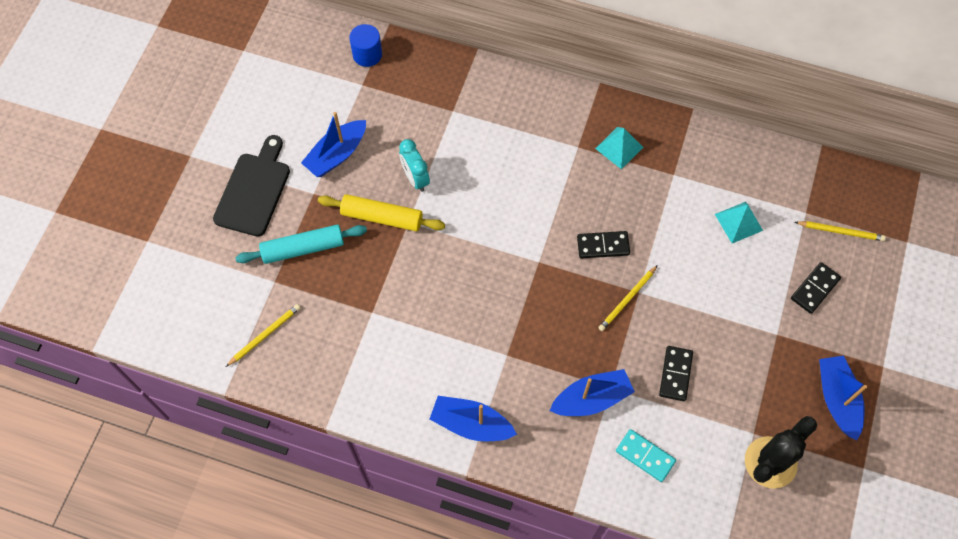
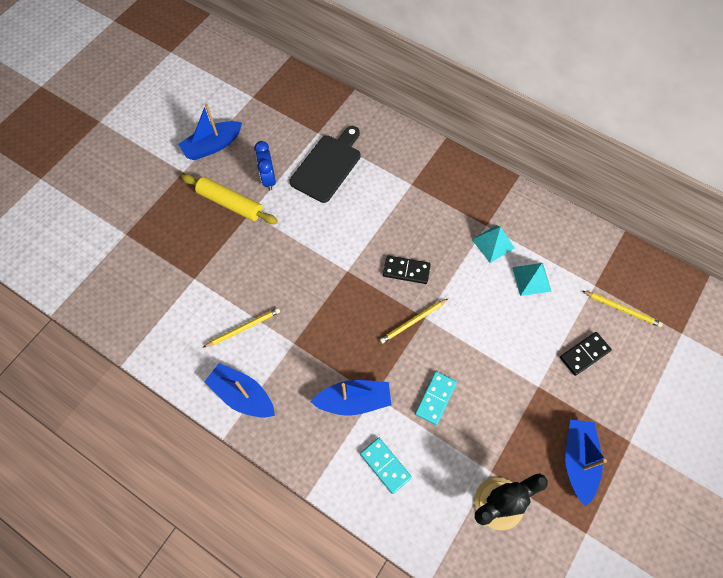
camera: 15 degrees right, 0 degrees up
black cutting board [213,135,290,237] -> black cutting board moved to [290,126,360,203]
yellow pencil [226,304,300,367] -> yellow pencil moved to [203,308,280,348]
turquoise rolling pin [235,225,367,264] -> none
blue cylinder [349,24,382,67] -> none
turquoise clock [399,139,430,192] -> blue clock [254,141,276,191]
turquoise pyramid [595,127,643,169] -> turquoise pyramid moved to [472,225,515,263]
black domino [659,346,693,401] -> turquoise domino [415,371,457,425]

